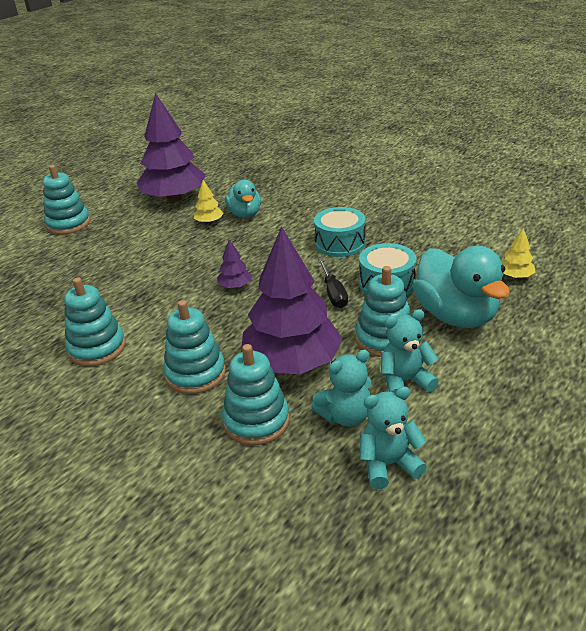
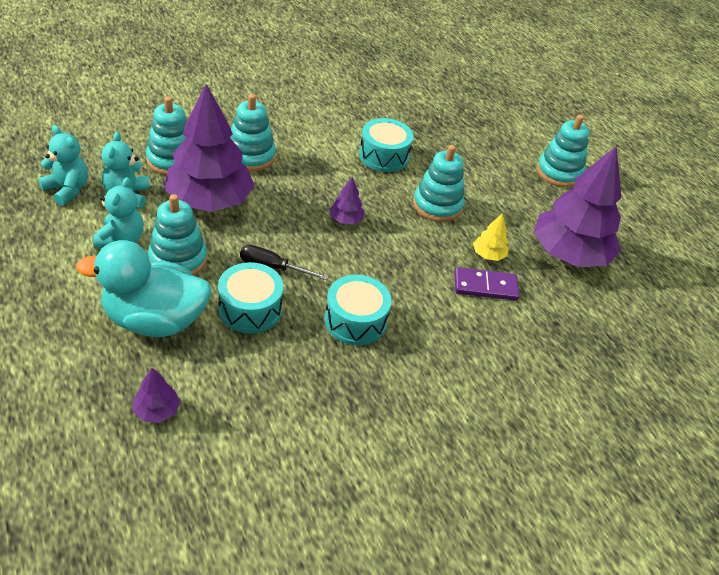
camera: 110 degrees right, 10 degrees up
turquoise stacking toy [64,277,126,366] -> turquoise stacking toy moved to [413,145,464,222]
turquoise duck [225,180,261,218] -> purple domino [454,267,519,301]
turquoise teddy bear [360,386,427,489] -> turquoise teddy bear turned 60 degrees counterclockwise [38,125,88,206]
yellow tree [501,228,535,279] -> purple tree [133,368,180,423]
none -> turquoise drum [359,118,413,172]

